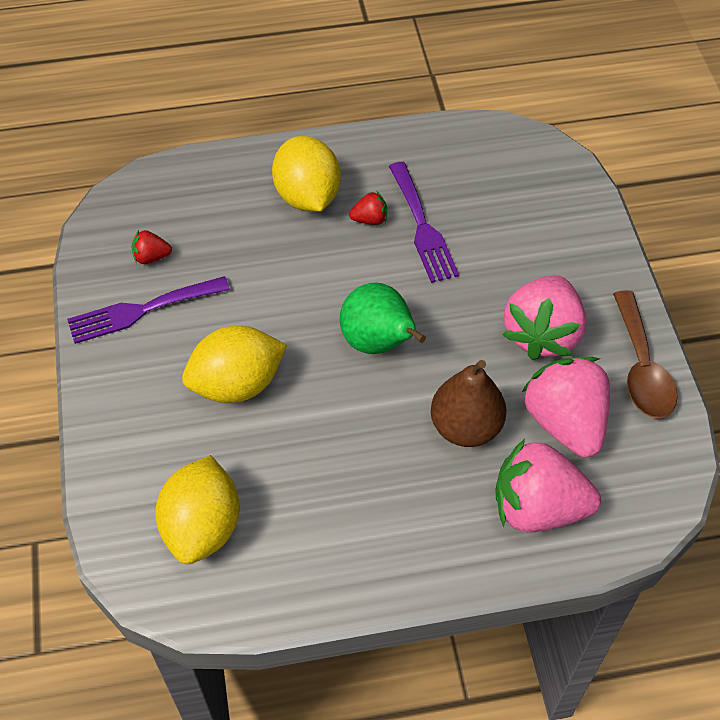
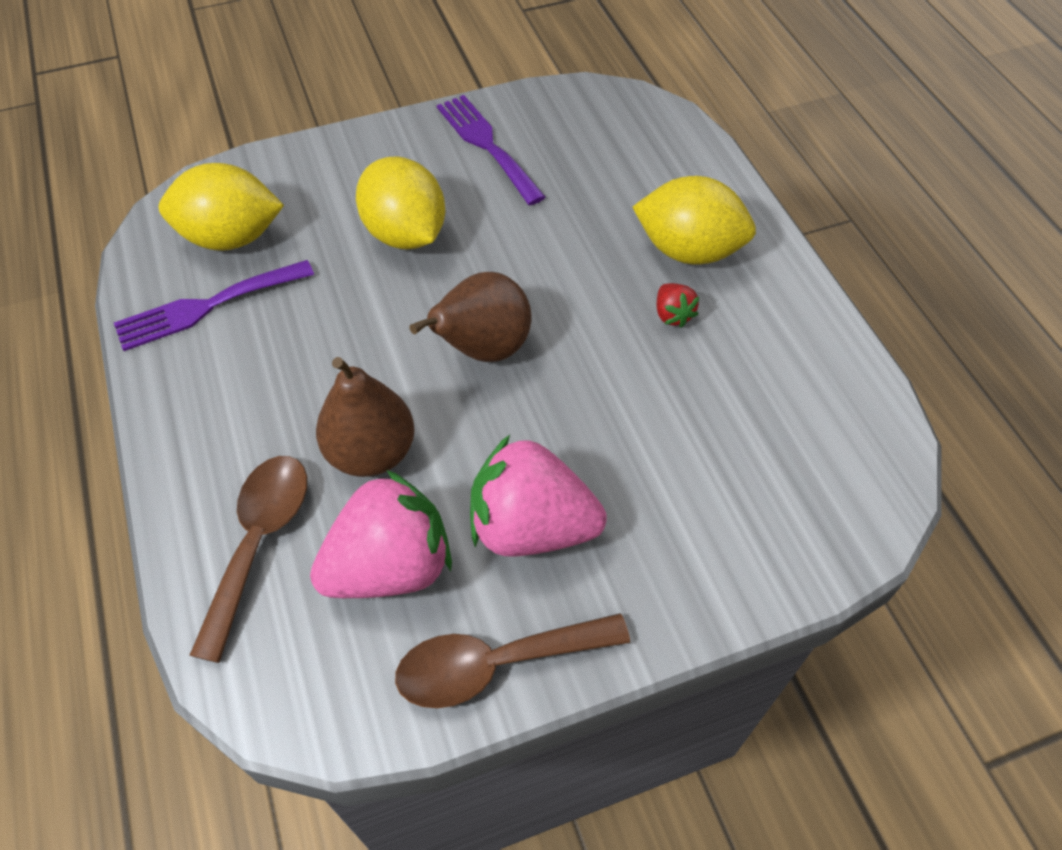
camera: 80 degrees right, 0 degrees up
red strawberry [132,230,172,264] -> none
yellow lemon [272,136,341,212] -> yellow lemon turned 45 degrees clockwise [632,176,756,264]
green pear [340,282,426,354] -> brown pear [409,272,532,362]
purple fork [389,162,459,283] -> purple fork moved to [114,260,314,351]
pink strawberry [496,439,601,532] -> brown spoon [189,456,307,663]

